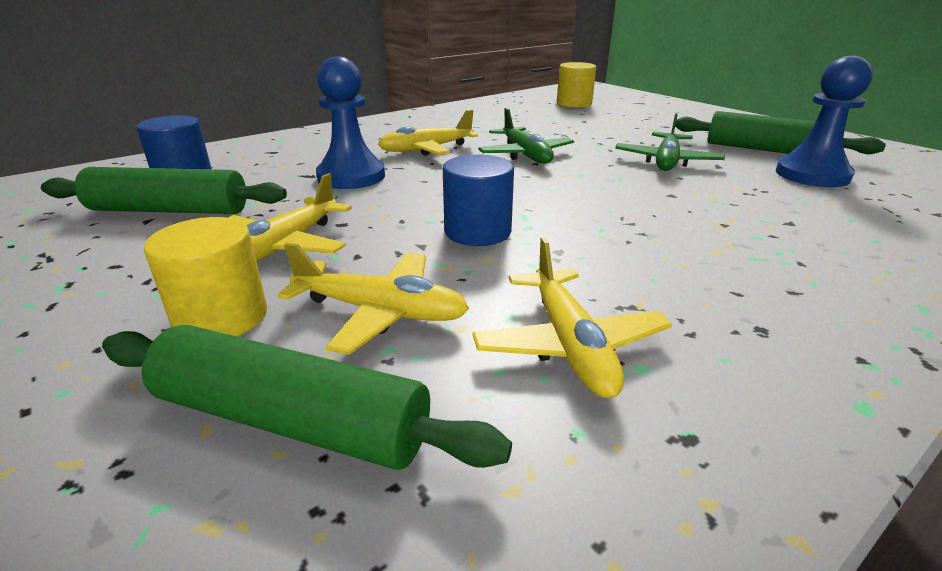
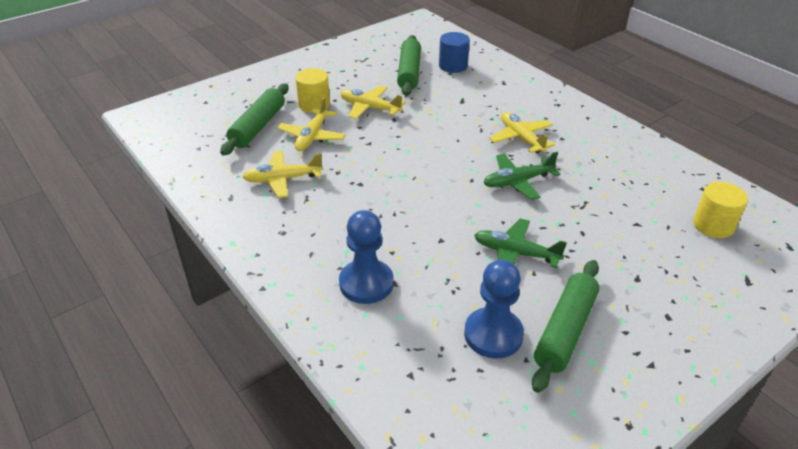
camera: 90 degrees right, 10 degrees up
blue pawn [316,56,385,189] -> blue pawn moved to [339,210,394,304]
blue cylinder [443,154,514,246] -> none

